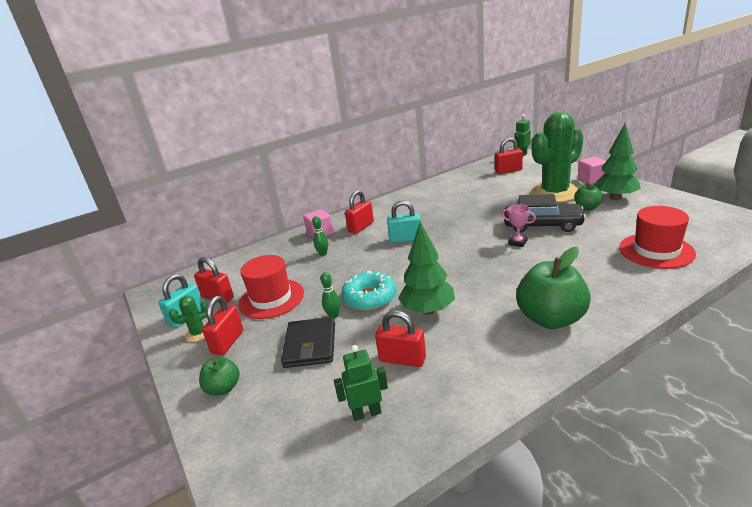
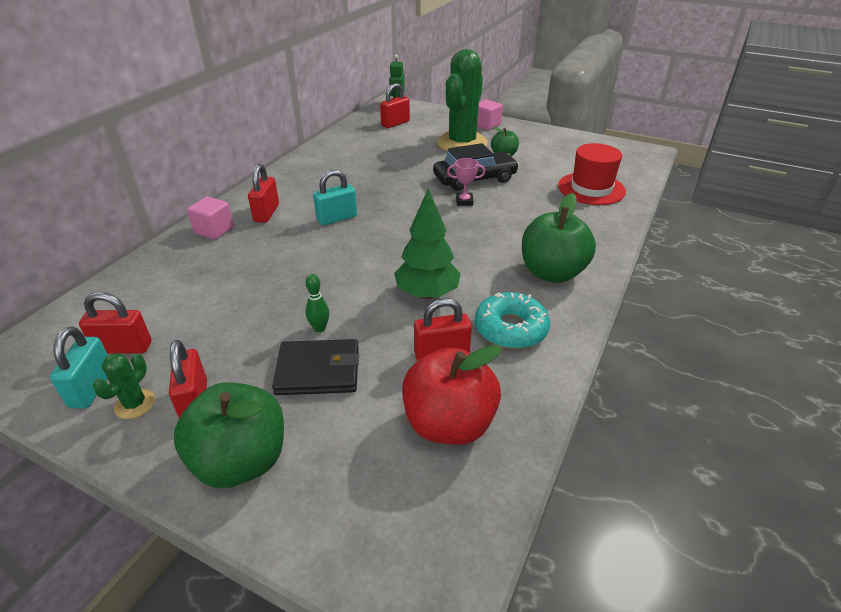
camera: 35 degrees left, 10 degrees up
green apple [199,357,240,395] -> green apple [174,382,284,488], size x1.86
red hat [238,255,304,319] -> none
black wallet [281,317,335,368] -> black wallet turned 60 degrees counterclockwise [272,339,359,395]
green bowling pin [312,216,328,256] -> none
green robot [334,345,388,421] -> red apple [402,345,502,445]
turquoise donut [341,271,396,311] -> turquoise donut moved to [475,292,550,349]
green tree [594,124,641,200] -> none

